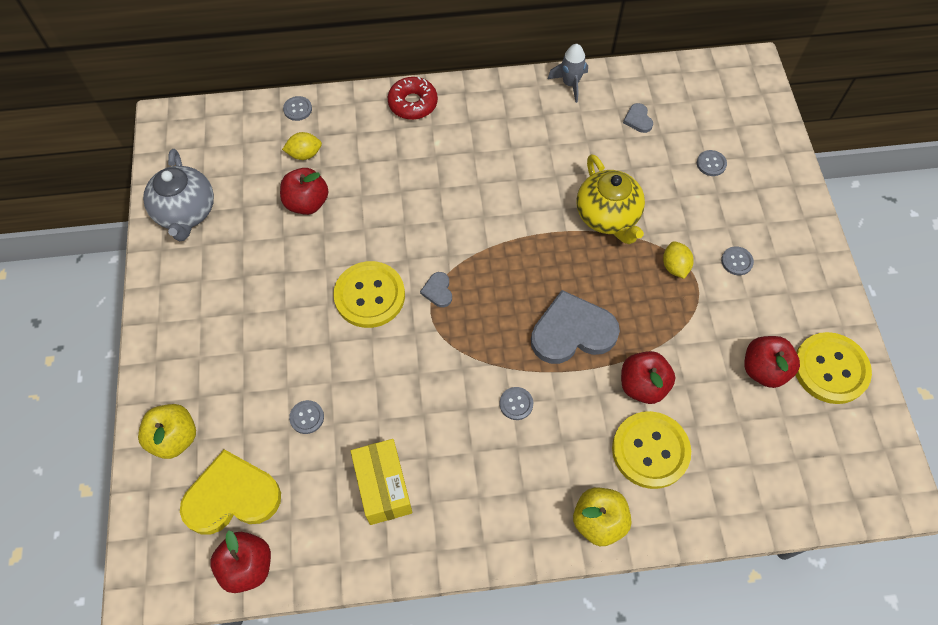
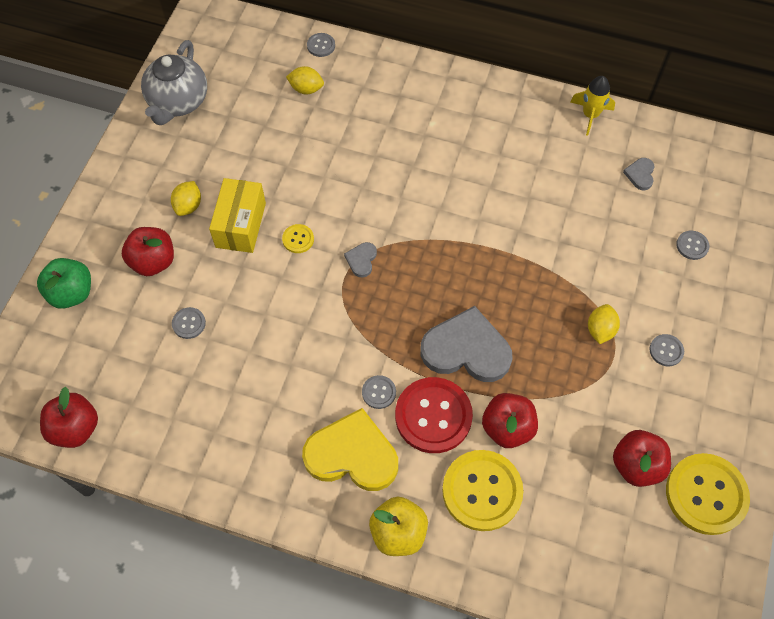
camera: 25 degrees right, 0 degrees up
yellow apple [138,404,196,459] -> green apple [37,258,91,309]
yellow heart [180,449,281,535] -> yellow heart moved to [302,408,398,491]
red apple [280,168,329,215] -> red apple moved to [122,227,174,276]
yellow button [333,261,405,328] -> yellow button [282,224,314,253], size x0.45
yellow box [351,439,412,525] -> yellow box moved to [209,178,266,253]
red donut [388,77,438,120] -> none
grey rocket [548,44,588,103] -> yellow rocket [570,76,615,136]
yellow teapot [576,154,645,244] -> none
none -> yellow lemon [171,181,201,216]
none -> red button [395,377,473,453]

